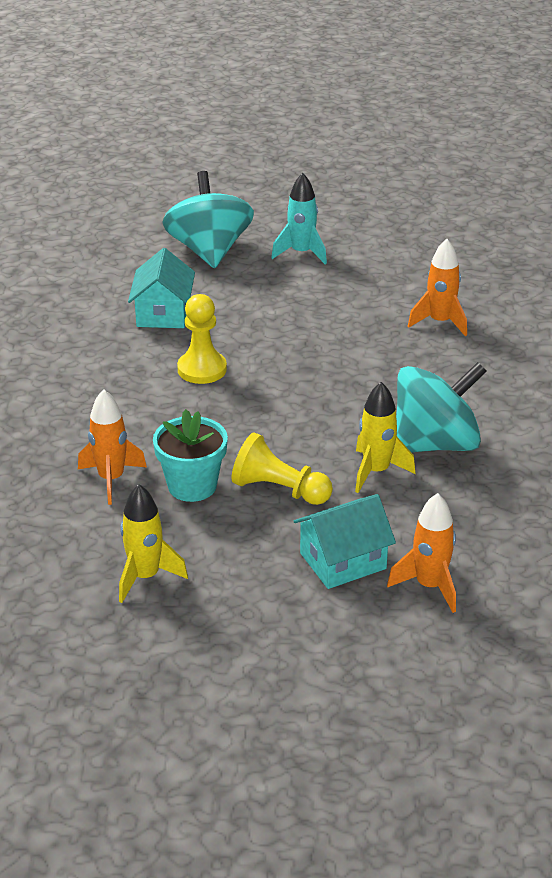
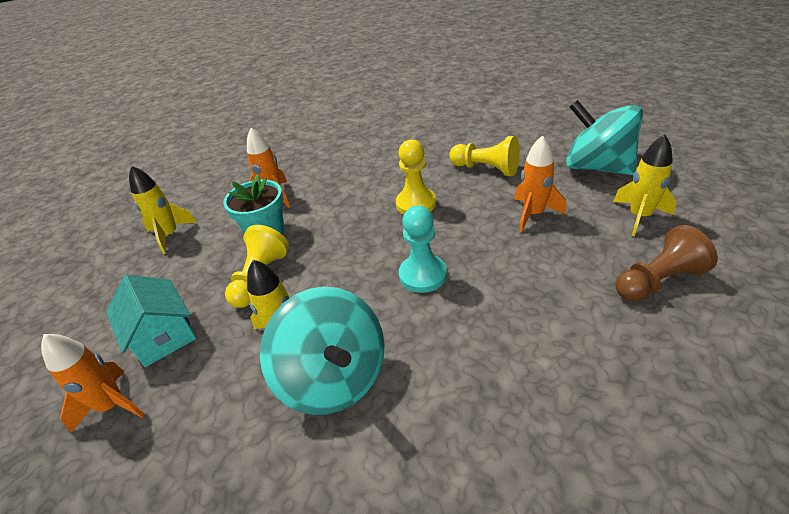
camera: 85 degrees right, 5 degrees up
turquoise house [128,248,195,328] -> yellow pawn [449,136,520,176]
turquoise spinning top [162,171,254,268] -> turquoise spinning top turned 120 degrees counterclockwise [566,100,643,175]
turquoise rocket [271,173,327,264] -> yellow rocket [613,134,677,236]
orange rocket [408,239,467,336] -> orange rocket moved to [514,135,566,233]
none -> turquoise pawn [399,206,447,293]
none -> brown pawn [615,225,718,301]

